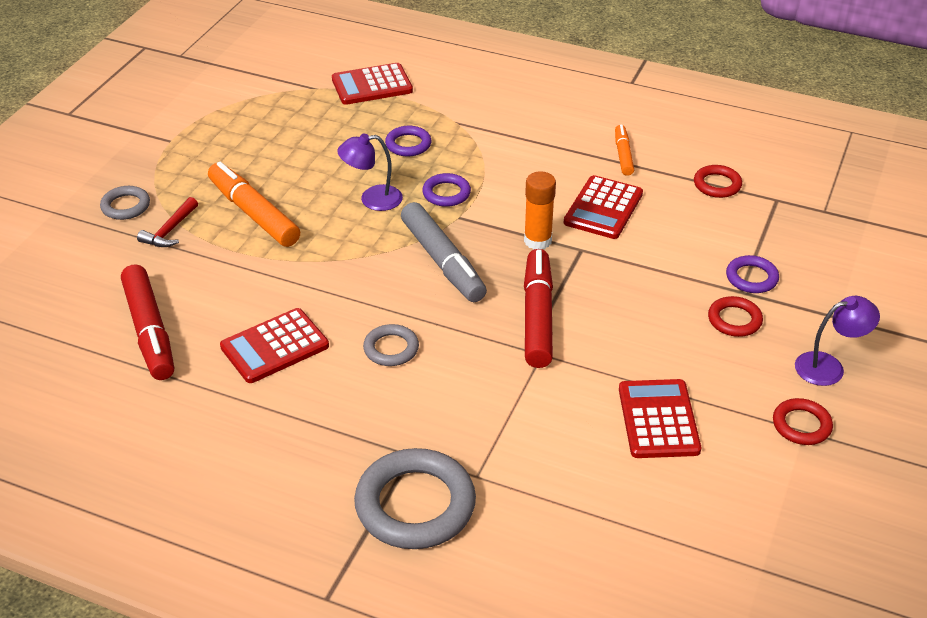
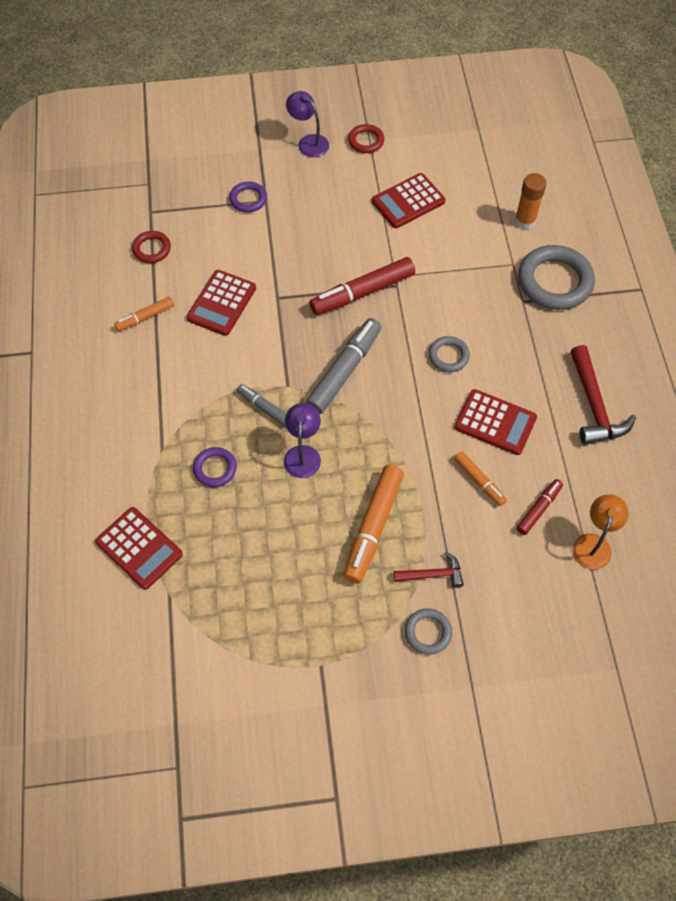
camera: 120 degrees left, 20 degrees up
red marker [121,265,174,380] -> red marker [517,479,563,535], size x0.55
purple lamp [337,133,403,211] -> purple lamp turned 135 degrees counterclockwise [284,403,321,478]
purple ring [422,173,471,207] -> grey marker [237,384,286,427]
orange glue stick [524,171,556,249] -> orange glue stick moved to [515,173,546,229]
red calculator [564,175,643,239] -> red calculator turned 120 degrees clockwise [187,270,256,336]
red ring [708,296,763,337] -> none
none -> orange marker [454,451,507,506]
none -> red hammer [570,345,636,445]
none -> orange lamp [573,494,629,570]

